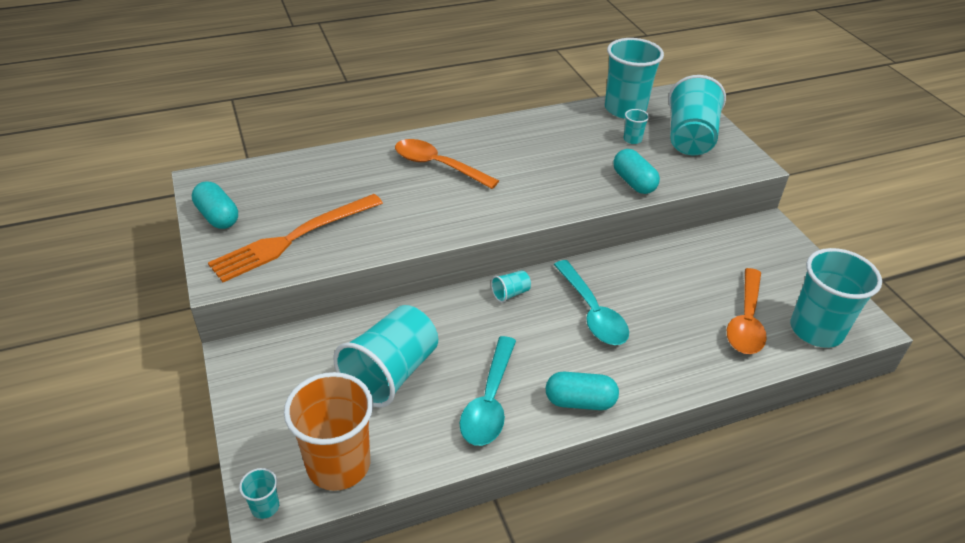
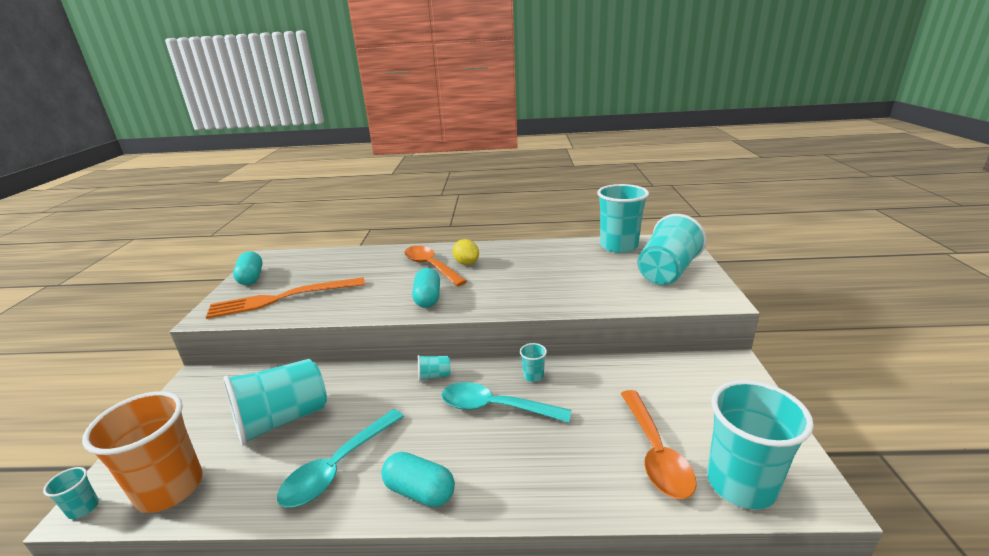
camera: 25 degrees right, 15 degrees down
turquoise spoon [554,260,629,345] -> turquoise spoon turned 105 degrees clockwise [441,382,571,423]
turquoise capsule [613,149,660,194] -> turquoise capsule moved to [412,268,440,308]
turquoise cup [624,109,649,144] -> turquoise cup moved to [520,343,547,382]
orange spoon [727,268,767,354] -> orange spoon turned 45 degrees counterclockwise [621,390,697,499]
none -> yellow lemon [452,239,479,265]

